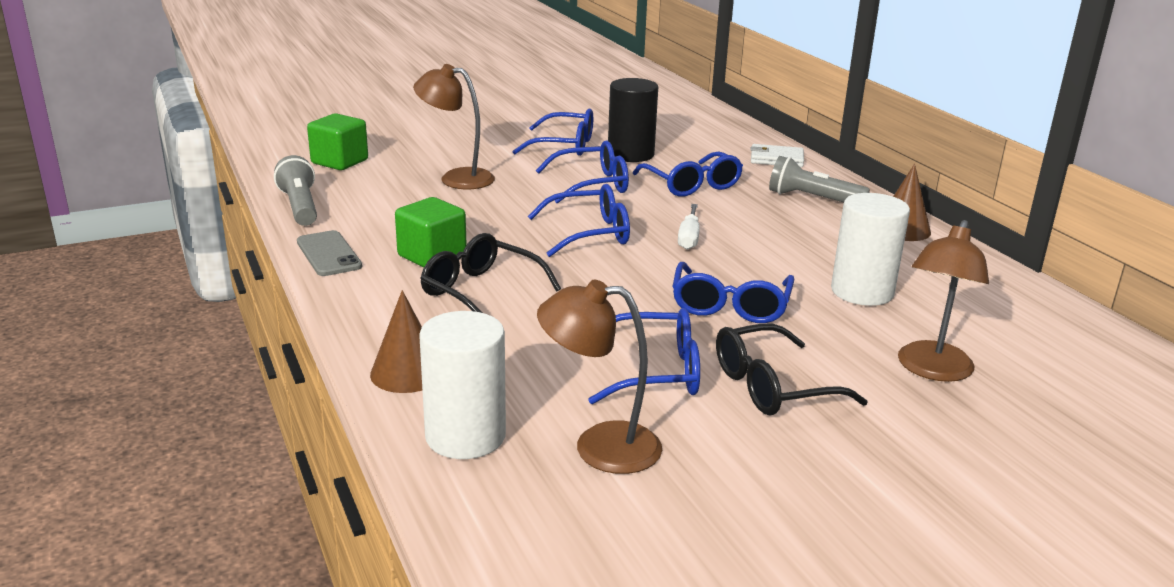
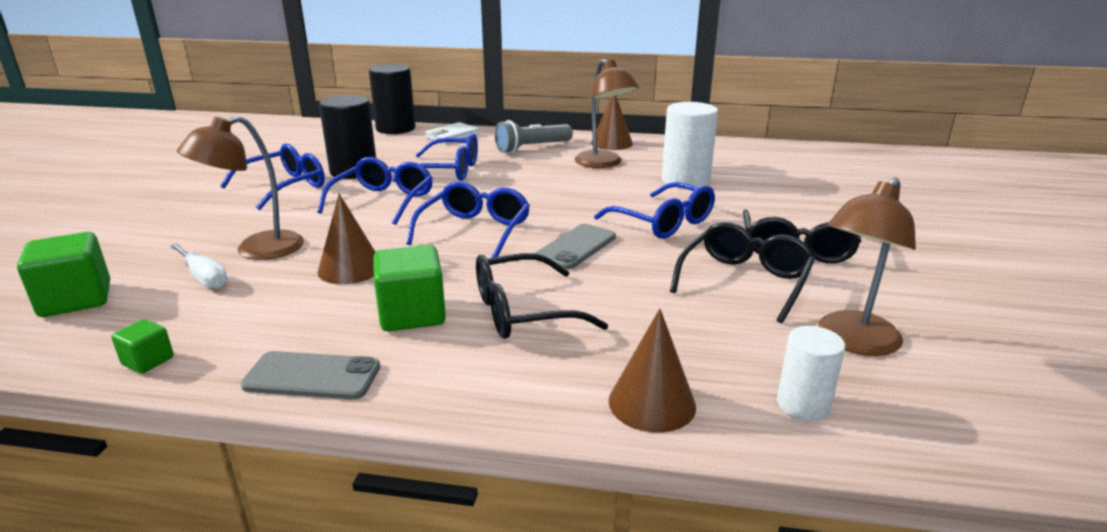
camera: 55 degrees left, 0 degrees up
grey flashlight [274,155,317,226] -> green cube [111,319,174,374]
white cylinder [419,311,506,459] -> white cylinder [777,326,845,421], size x0.59
blue glasses [588,308,700,404] -> black glasses [670,222,815,323]
white screwdriver [678,204,700,250] -> white screwdriver moved to [170,243,228,288]
brown lamp [898,220,989,382] -> brown lamp moved to [575,59,639,168]
none -> brown cone [318,194,375,284]
none -> black cylinder [369,64,416,134]
none -> grey phone [536,224,616,269]

